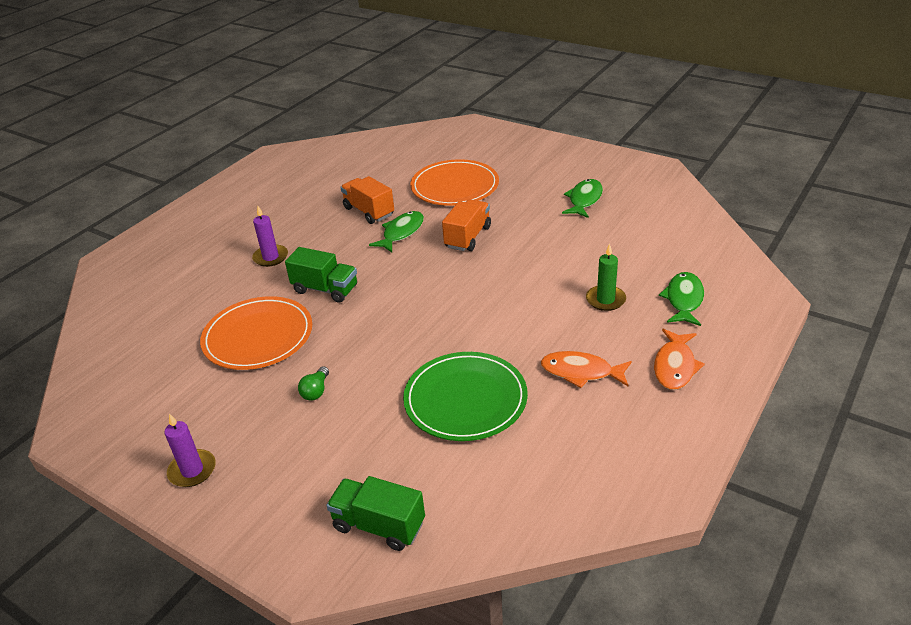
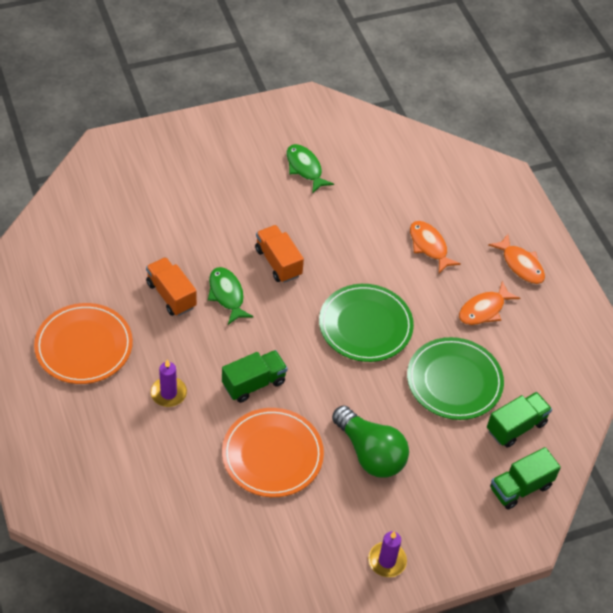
camera: 60 degrees left, 15 degrees up
green light bulb [298,366,329,400] -> green light bulb [332,405,409,478], size x2.37
orange truck [341,176,394,224] -> orange truck turned 60 degrees clockwise [146,257,197,316]
orange plate [411,159,499,206] -> orange plate moved to [34,303,133,384]
green candle [586,244,626,311] -> orange fish [410,221,461,274]
green fish [659,272,704,326] -> none
none -> green plate [319,284,414,362]
none -> green truck [487,392,552,448]

